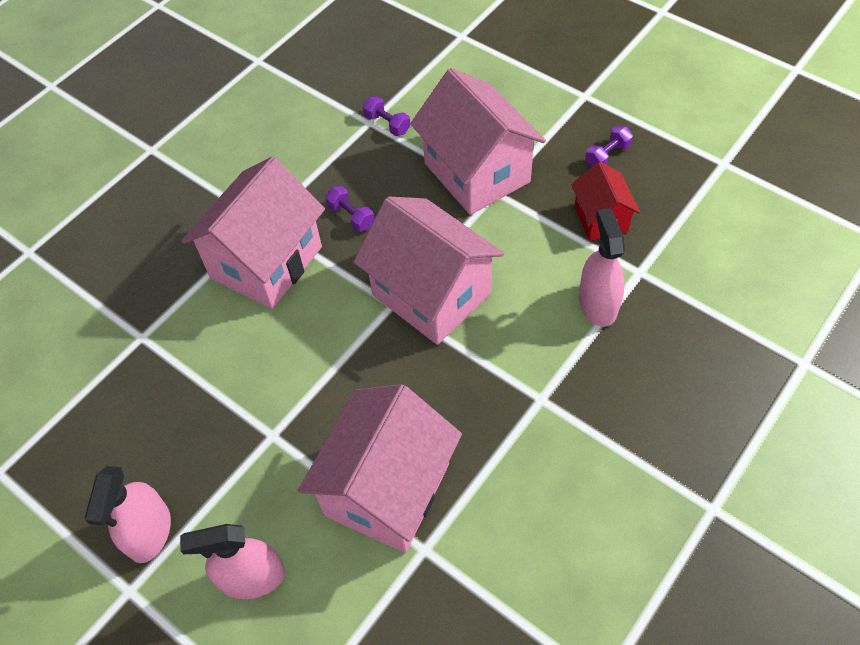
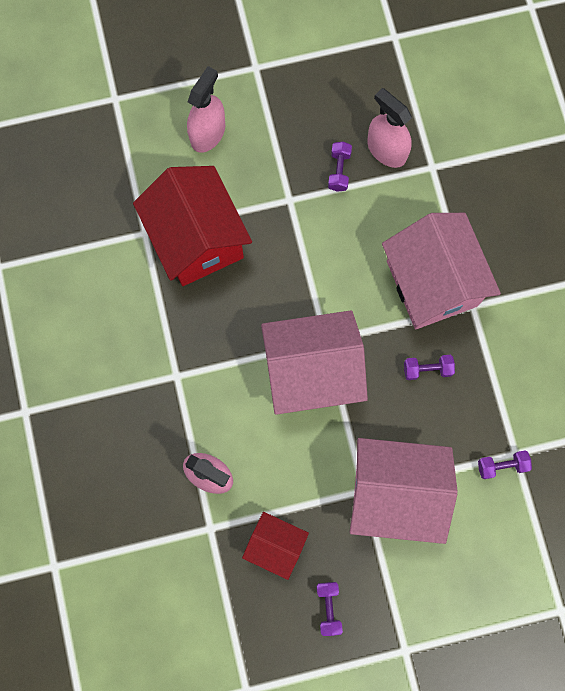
camera: 125 degrees right, 20 degrees up
pink spray bottle [85,466,171,563] -> pink spray bottle moved to [367,88,412,168]
pink house [298,384,462,553] -> red house [133,166,252,286]
none -> purple dumbbell [328,141,352,192]

